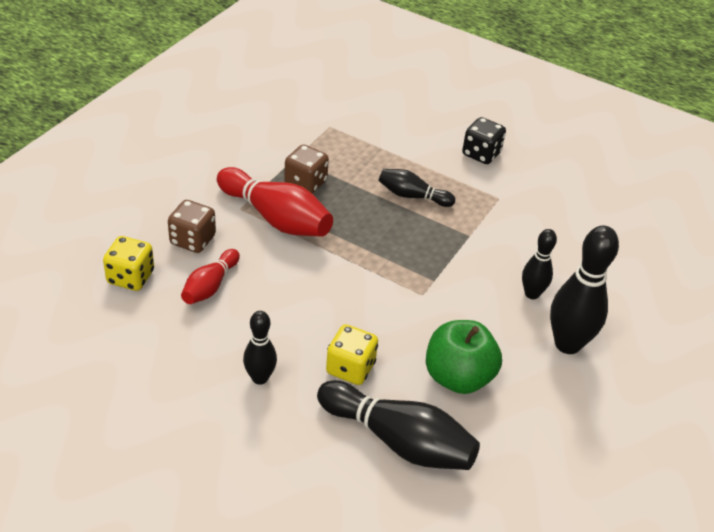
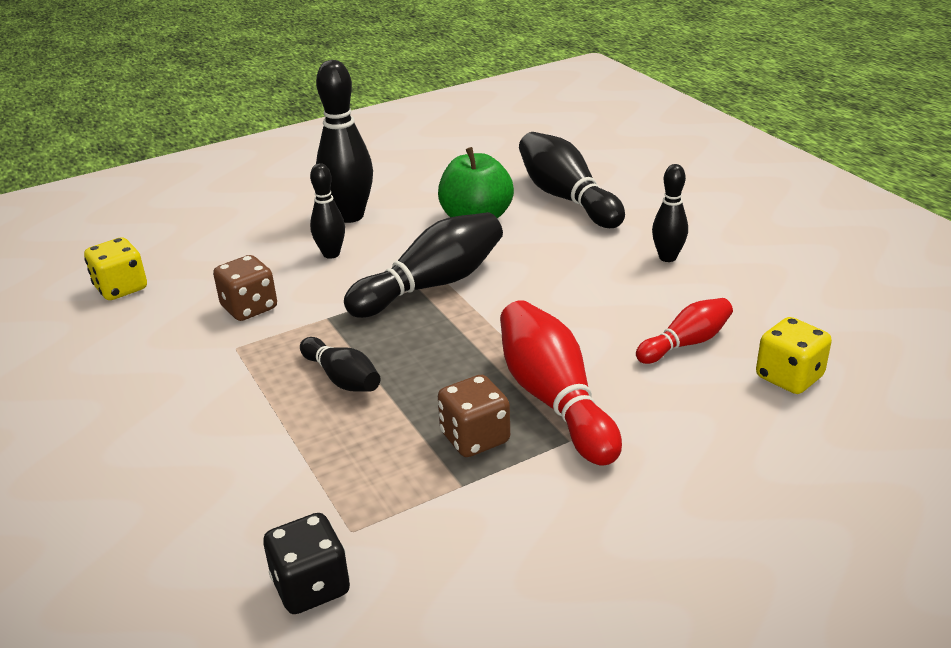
camera: 145 degrees left, 10 degrees down
brown dice [168,200,216,253] -> brown dice moved to [213,255,277,321]
yellow dice [326,324,378,385] -> yellow dice moved to [84,237,147,300]
black dice [462,117,506,164] -> black dice moved to [263,513,350,614]
none -> black bowling pin [344,212,503,318]

